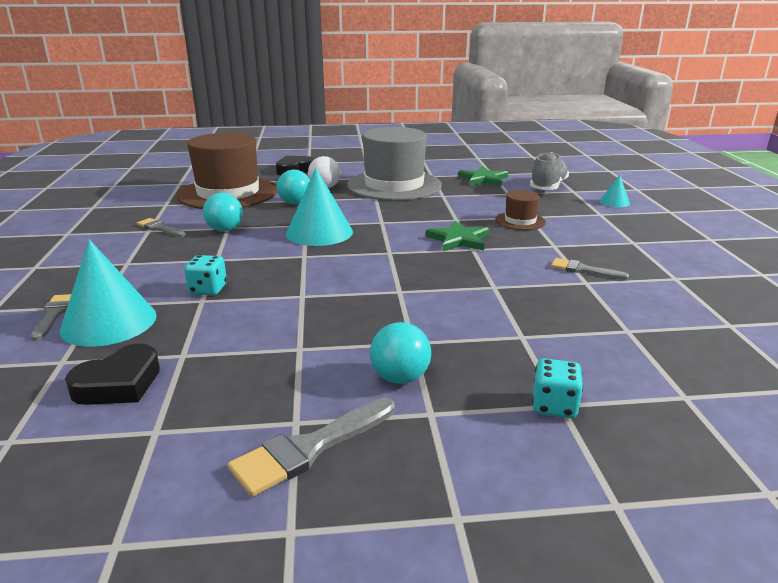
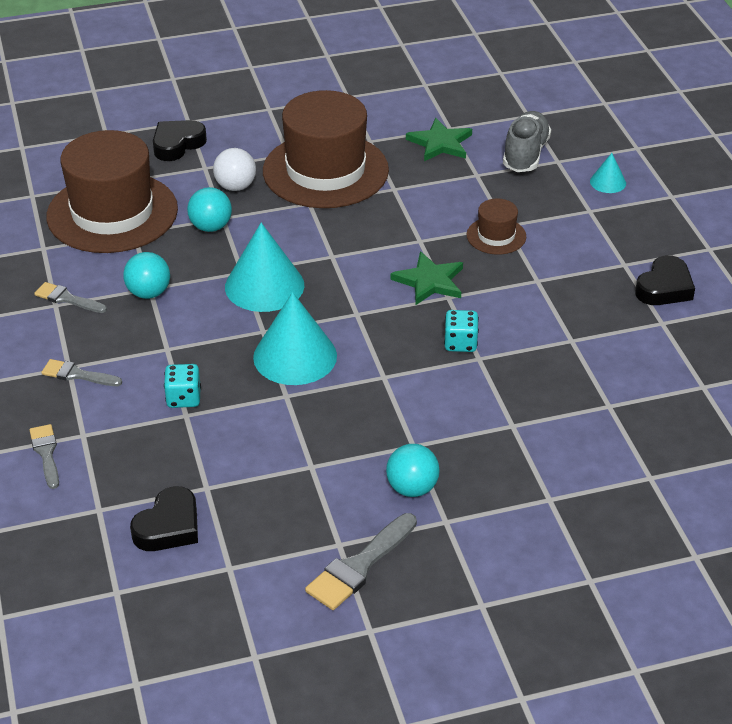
camera: 10 degrees left, 15 degrees up
turquoise cone [60,239,157,347] -> turquoise cone moved to [253,292,337,385]
grey hat [347,127,442,201] -> brown hat [263,90,389,208]
turquoise dice [532,358,583,418] -> turquoise dice moved to [444,310,479,352]
grey brush [551,258,629,280] -> grey brush moved to [41,359,122,386]
none -> black heart [635,255,695,305]

